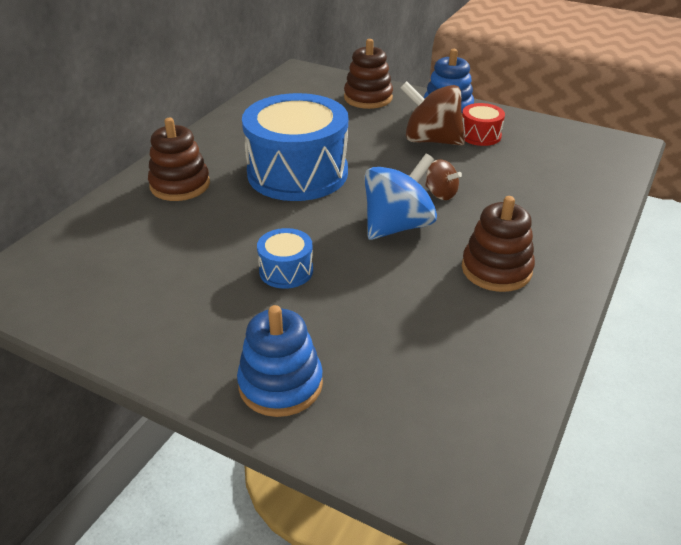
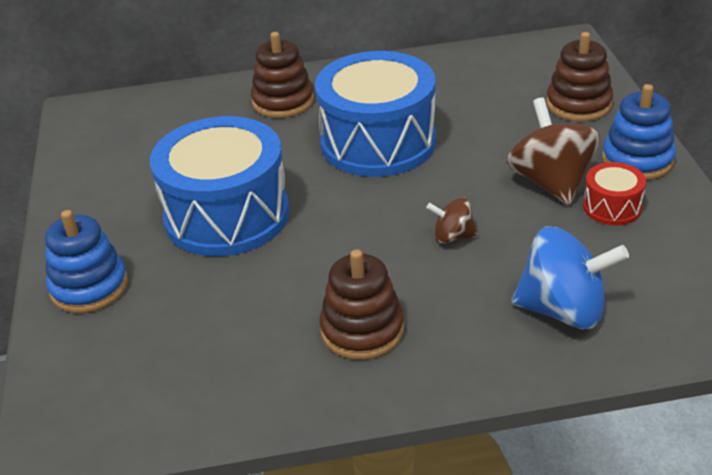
camera: 55 degrees right, 0 degrees up
blue drum [257,228,313,289] -> blue drum [150,116,289,256], size x2.25
blue spinning top [364,154,437,240] -> blue spinning top moved to [512,226,629,329]
brown spinning top [425,159,462,200] -> brown spinning top turned 90 degrees clockwise [426,197,478,243]

